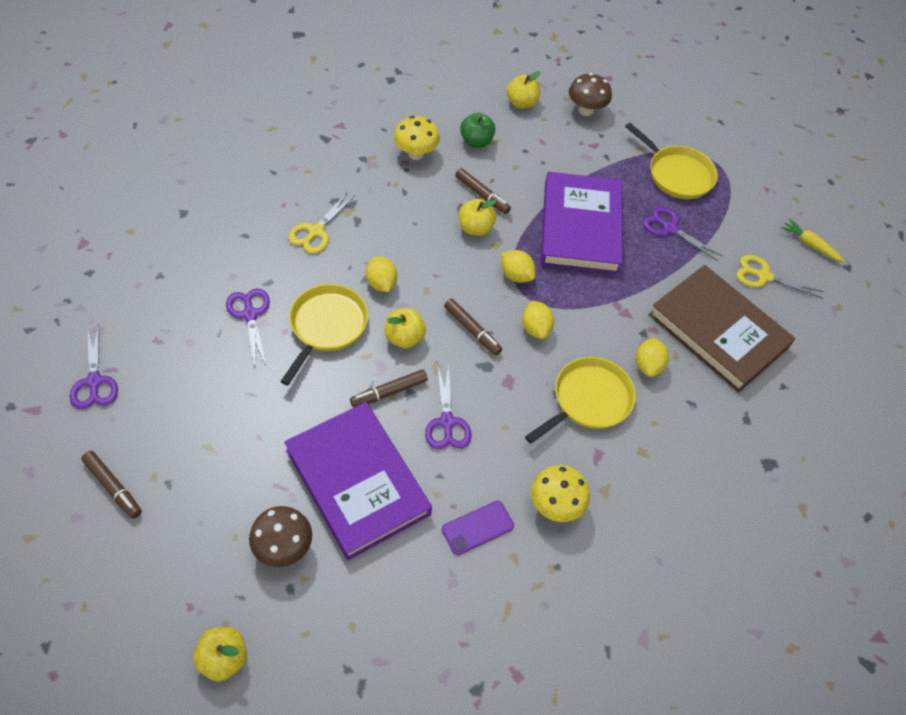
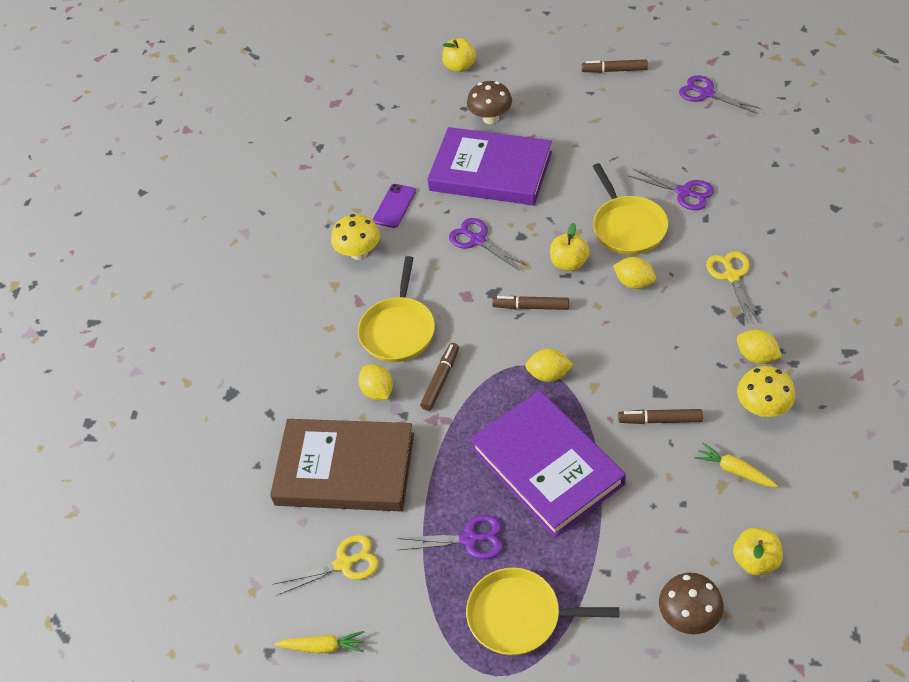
camera: 150 degrees right, 5 degrees down
brown marker [350,370,428,408] -> brown marker moved to [420,343,459,411]
yellow apple [459,199,497,236] -> none
green apple [460,113,495,148] -> yellow carrot [694,443,778,487]
yellow lemon [522,301,554,339] -> yellow lemon moved to [737,329,782,364]

